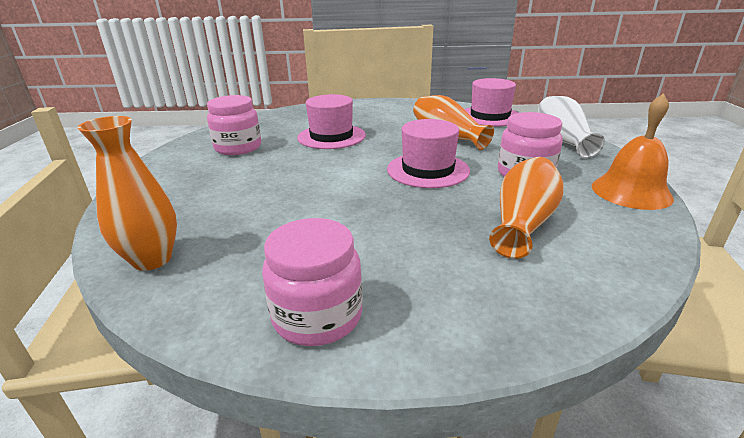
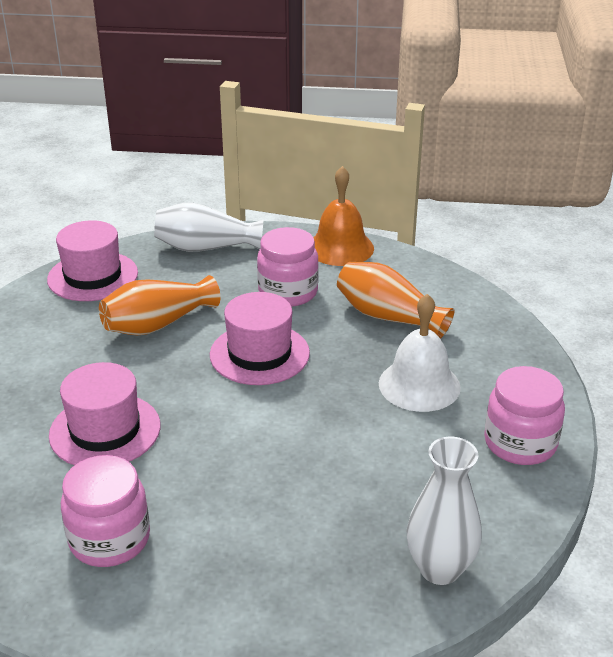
camera: 85 degrees left, 5 degrees up
orange vase [77,116,177,271] -> white vase [407,437,482,585]
none -> white bell [379,294,461,412]

